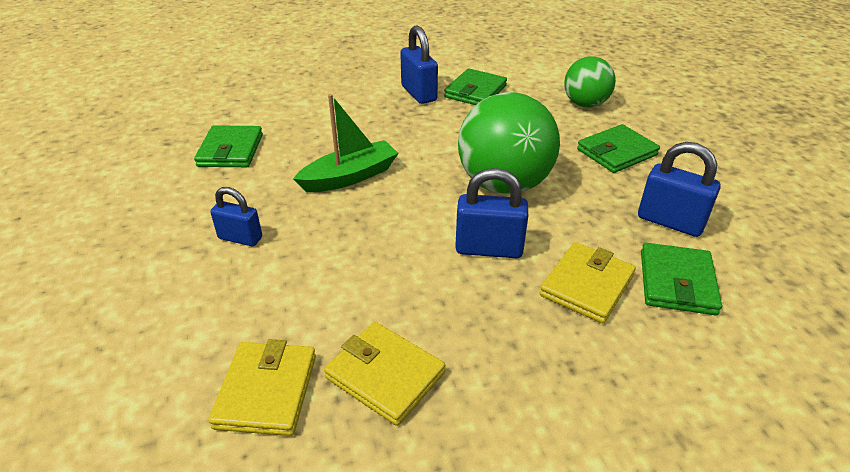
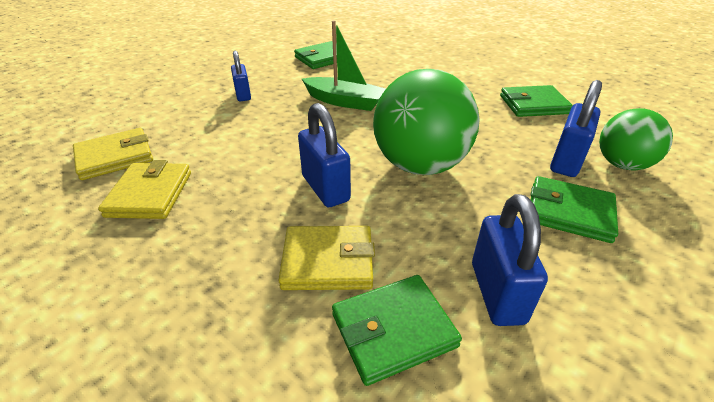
camera: 55 degrees right, 0 degrees up
blue padlock [400,25,438,104] -> blue padlock moved to [550,80,602,177]

